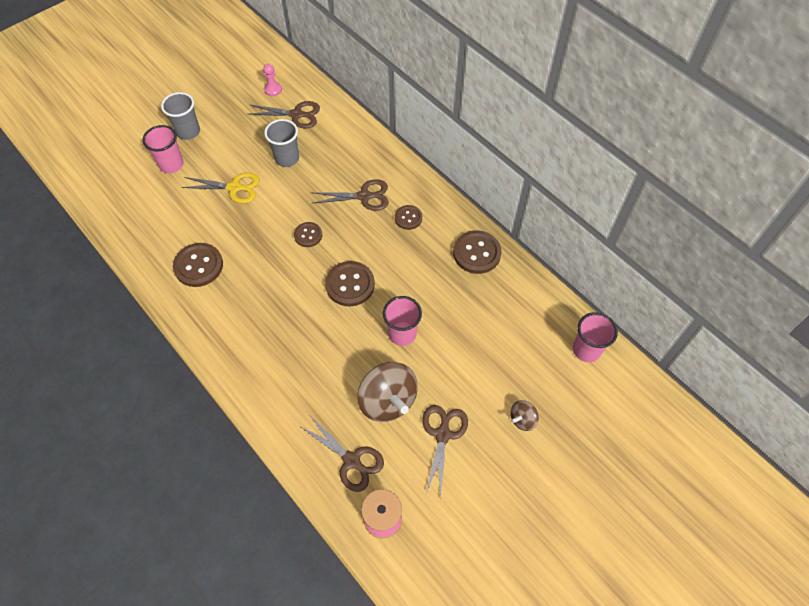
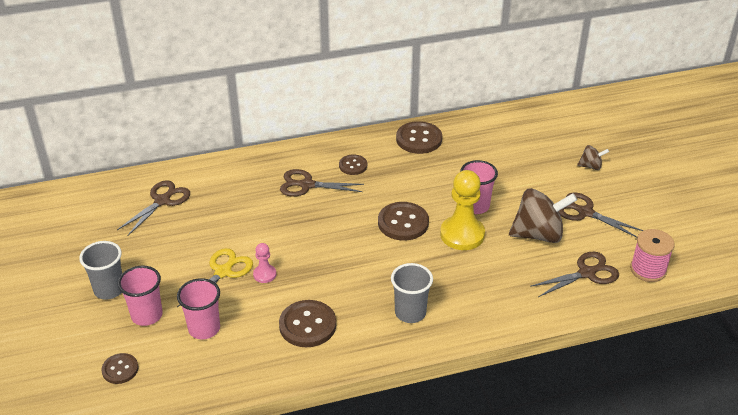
camera: 65 degrees left, 20 degrees down
pink pawn [263,64,282,96] -> pink pawn moved to [253,243,276,283]
grey cup [264,119,299,167] -> grey cup moved to [391,263,433,323]
brown button [294,222,322,247] -> brown button moved to [101,353,139,384]
brown scissors [311,179,389,211] -> brown scissors turned 105 degrees counterclockwise [280,169,364,197]
brown spinning top [510,400,539,431] -> brown spinning top turned 75 degrees counterclockwise [577,145,609,170]
pink cup [573,312,618,362] -> pink cup moved to [177,278,220,339]
none -> yellow pawn [440,170,485,250]

